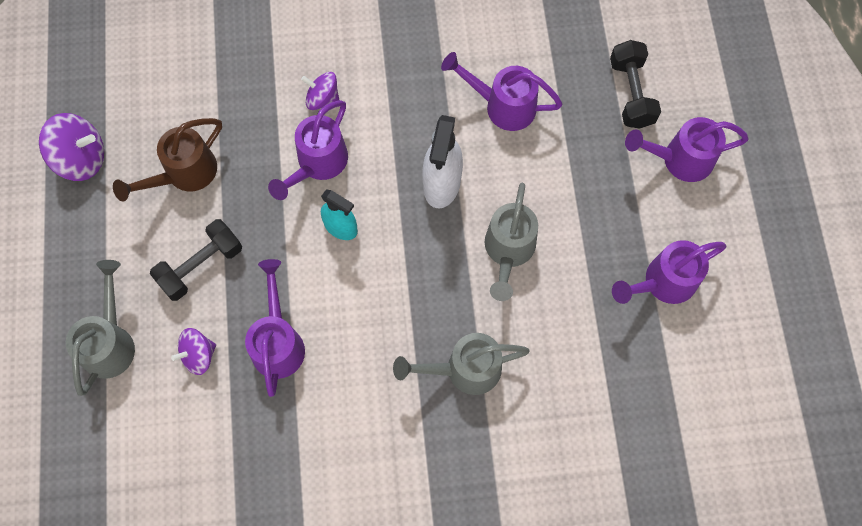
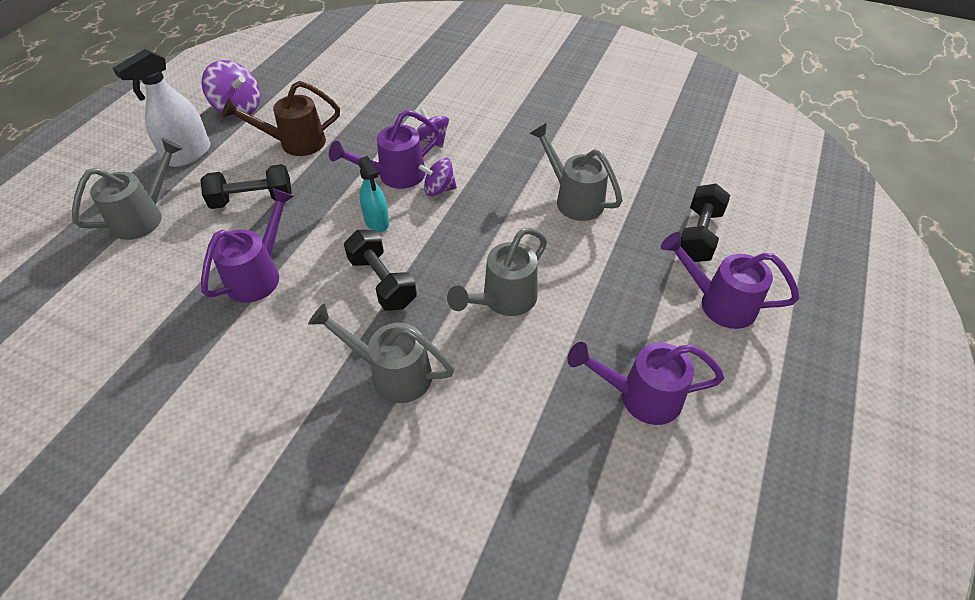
camera: 30 degrees right, 20 degrees down
purple spinning top [171,328,216,375] -> purple spinning top moved to [419,158,457,196]
white spray bottle [422,115,463,208] -> white spray bottle moved to [113,49,210,167]
purple watering can [441,52,562,131] -> grey watering can [529,123,623,221]
none -> black dumbbell [344,230,417,311]

